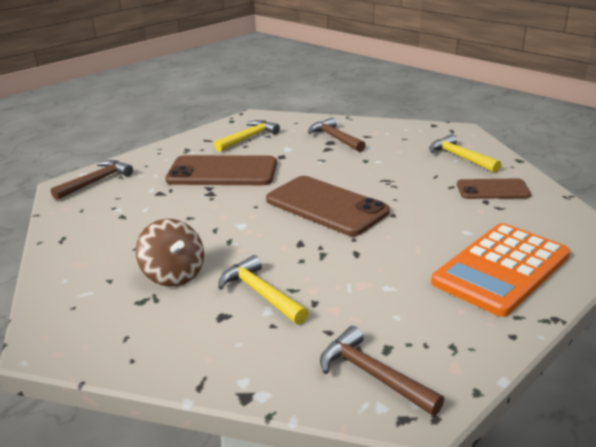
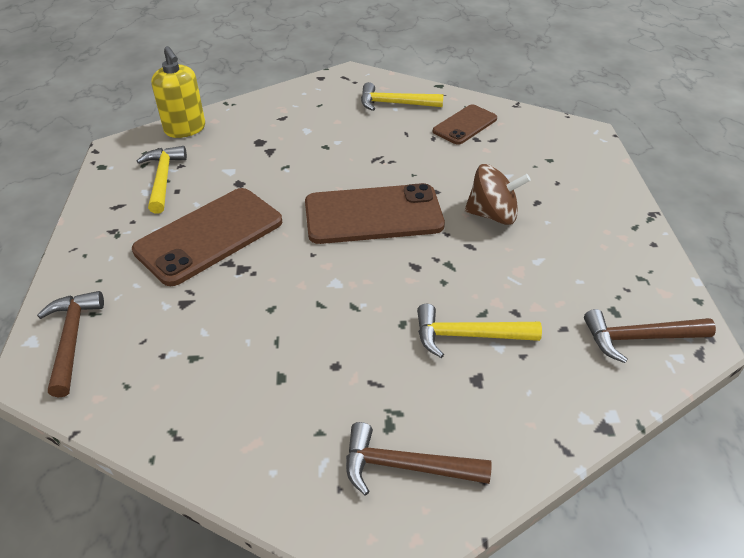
camera: 50 degrees left, 15 degrees up
brown spinning top [136,219,204,287] -> brown spinning top moved to [465,164,531,225]
brown hammer [308,117,366,152] -> brown hammer moved to [346,422,492,496]
orange calculator [431,223,570,317] -> none
none -> yellow soap dispenser [151,46,205,138]

